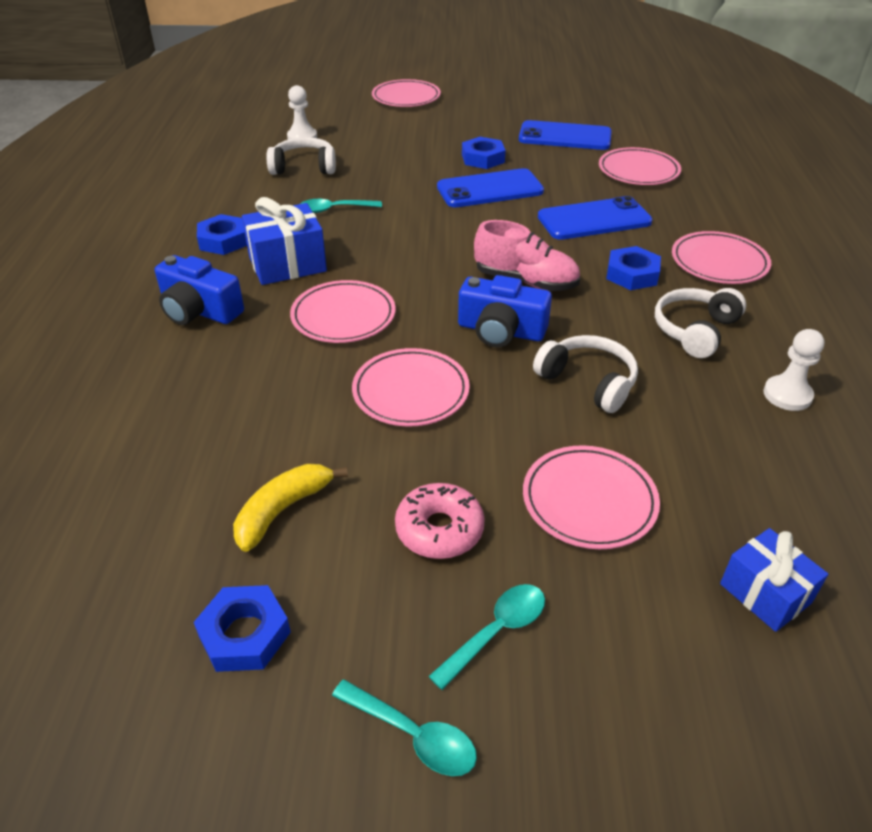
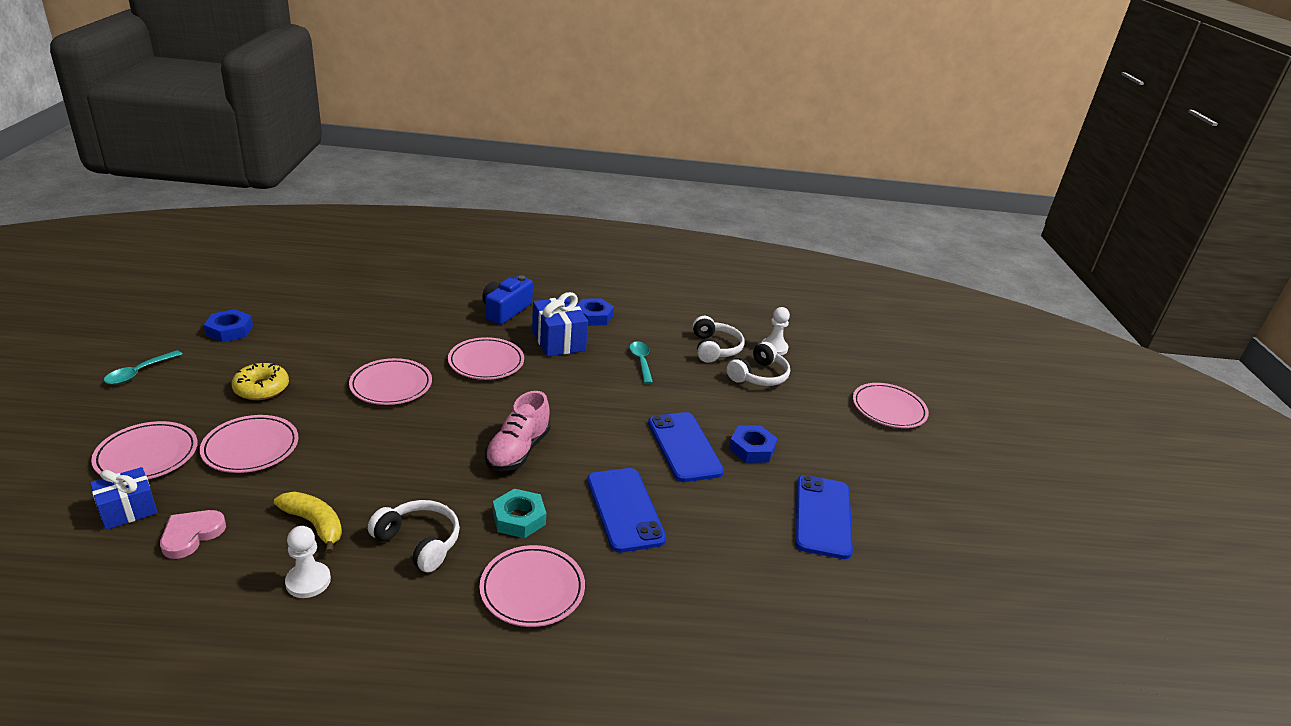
camera: 85 degrees right, 10 degrees down
yellow banana [233,464,348,552] -> yellow banana moved to [274,492,342,554]
pink donut [395,483,485,559] -> yellow donut [232,363,289,400]
turquoise spoon [429,584,545,690] -> none
blue camera [458,275,552,347] -> none
white headphones [533,335,638,413] -> white headphones moved to [727,342,790,386]
pink plate [599,147,681,185] -> pink plate moved to [91,421,198,479]
blue nut [606,246,661,290] -> turquoise nut [493,489,546,538]
none -> pink heart [160,510,226,559]

